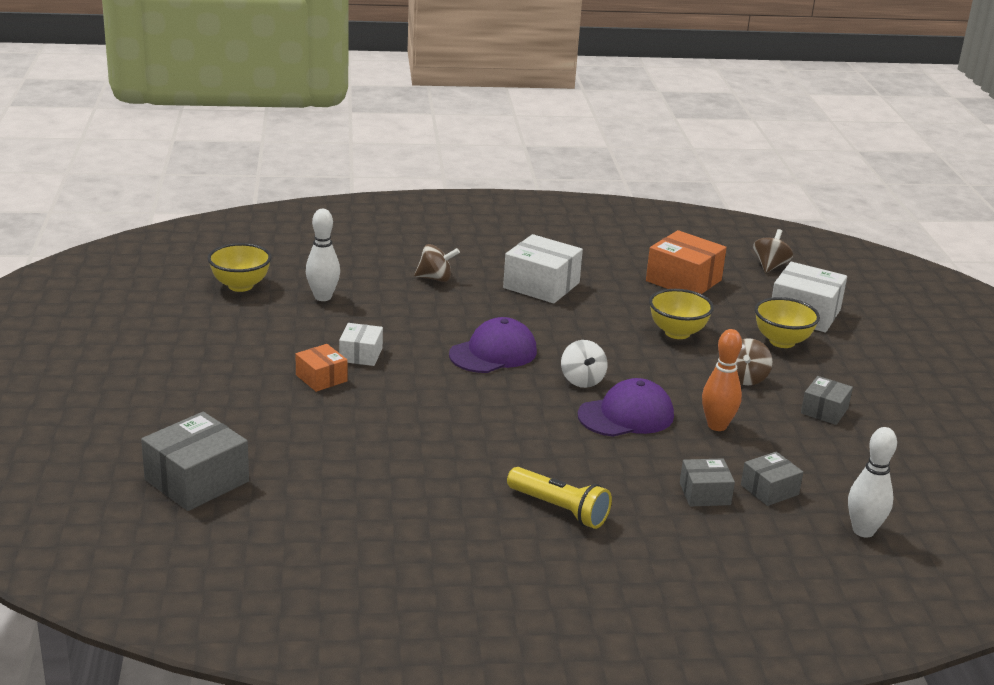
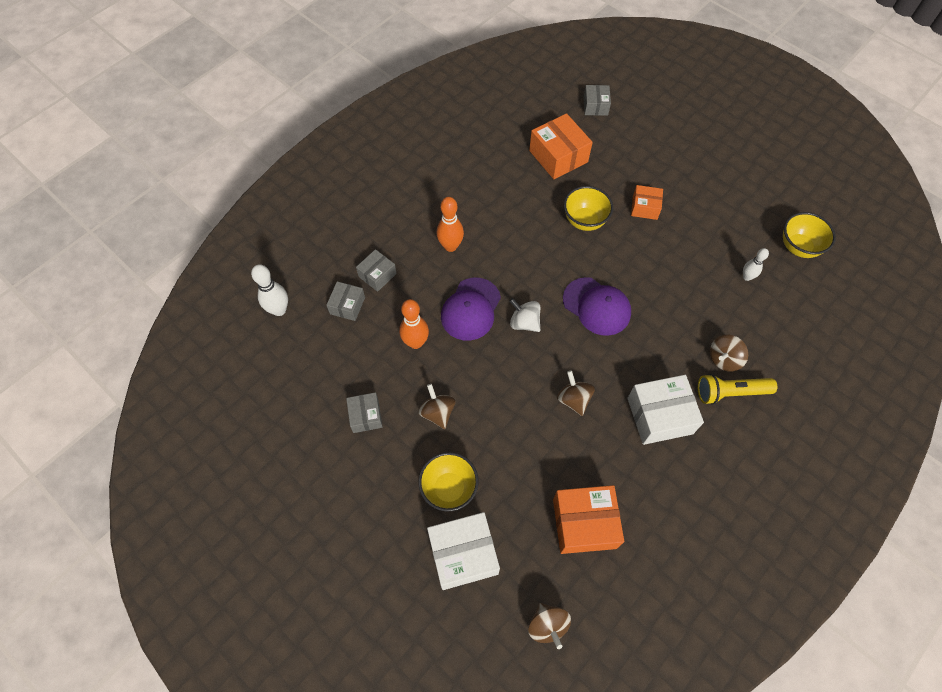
camera: 140 degrees right, 35 degrees up
grey box [141,412,249,511] -> grey box [583,85,611,116], size x0.58
white bowling pin [306,209,340,301] -> white bowling pin [743,248,769,281], size x0.63
white box [339,323,383,366] -> none
purple cap [449,317,537,373] -> purple cap turned 60 degrees counterclockwise [563,277,631,336]
yellow flashlight [507,467,612,529] -> yellow flashlight moved to [698,374,777,405]
yellow bowl [649,289,714,339] -> yellow bowl moved to [564,186,613,231]
none -> orange bowling pin [436,197,464,252]
none -> orange box [529,113,593,179]
none -> brown spinning top [557,371,595,416]

